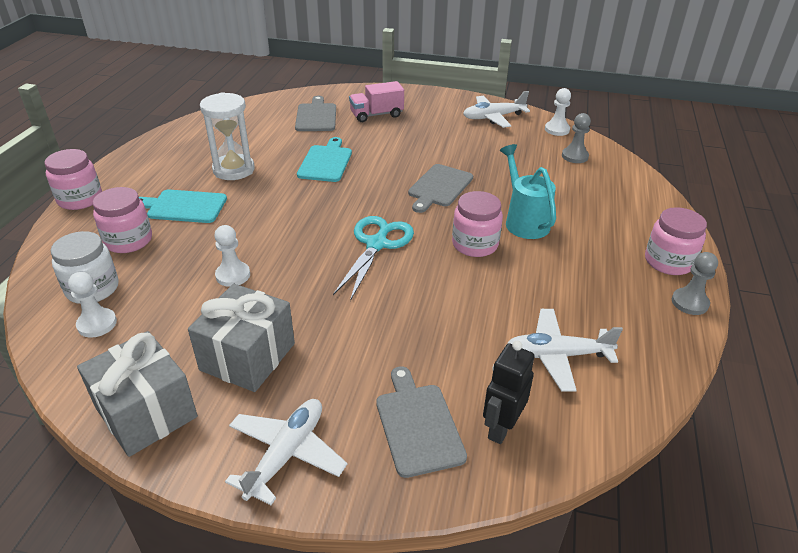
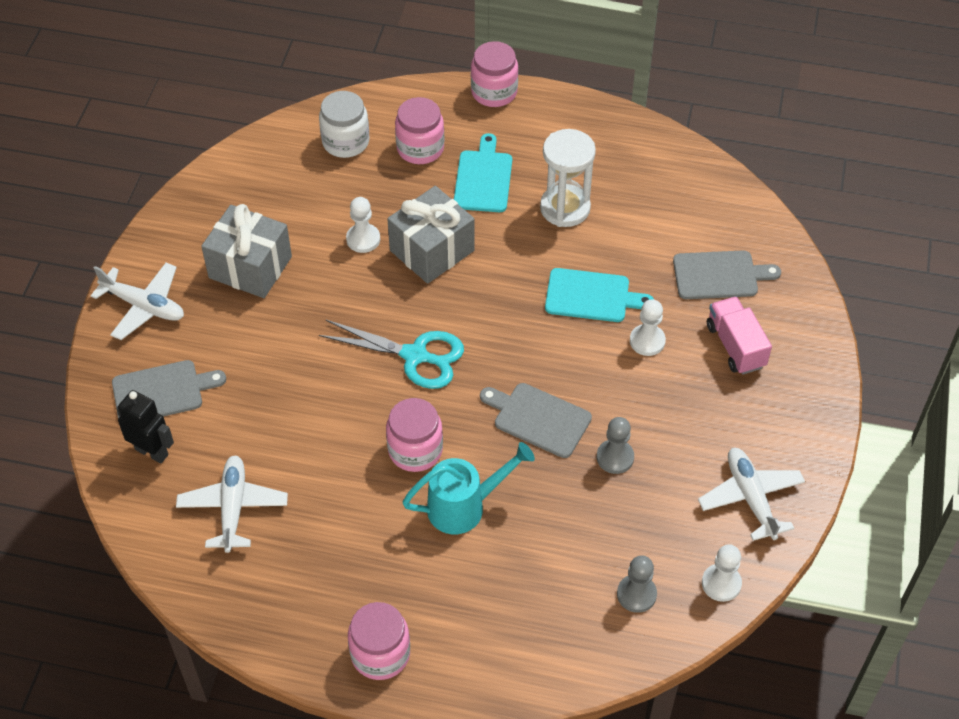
camera: 90 degrees right, 15 degrees up
white pawn [68,272,117,338] -> white pawn moved to [630,299,666,356]
grey gift [77,331,198,457] -> grey gift moved to [387,186,475,284]
grey pawn [672,252,718,315] -> grey pawn moved to [597,417,634,474]

